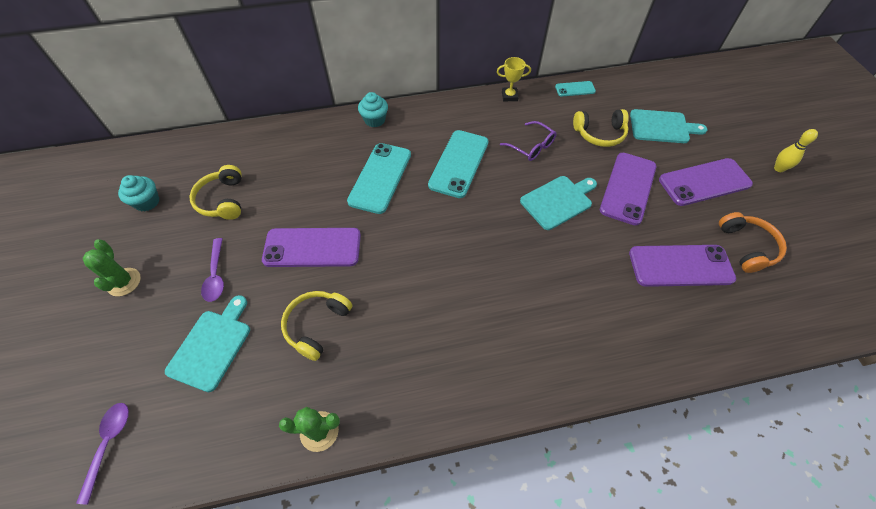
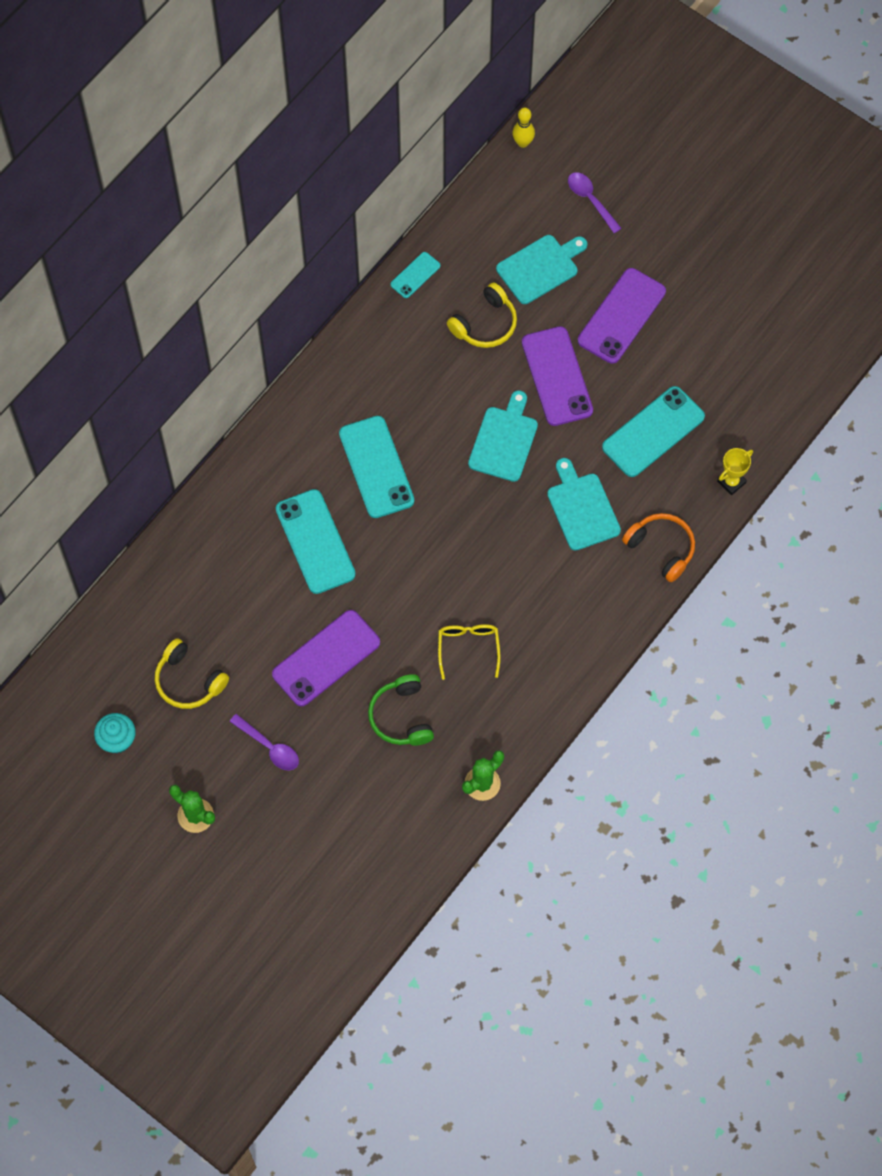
camera: 40 degrees left, 10 degrees up
purple spoon [76,403,129,505] -> purple spoon moved to [568,172,622,233]
turquoise cutting board [165,295,250,392] -> turquoise cutting board moved to [547,458,621,551]
yellow headphones [281,291,352,361] -> green headphones [368,674,434,746]
turquoise cupcake [358,92,388,127] -> none
yellow trophy [497,57,531,101] -> yellow trophy moved to [717,448,753,495]
purple glasses [500,121,557,161] -> none
purple phone [629,245,736,287] -> turquoise phone [602,386,705,477]
orange headphones [719,212,787,273] -> orange headphones moved to [622,513,695,582]
yellow bowling pin [774,129,818,172] -> yellow bowling pin moved to [512,108,535,148]
none -> yellow glasses [438,624,501,680]

